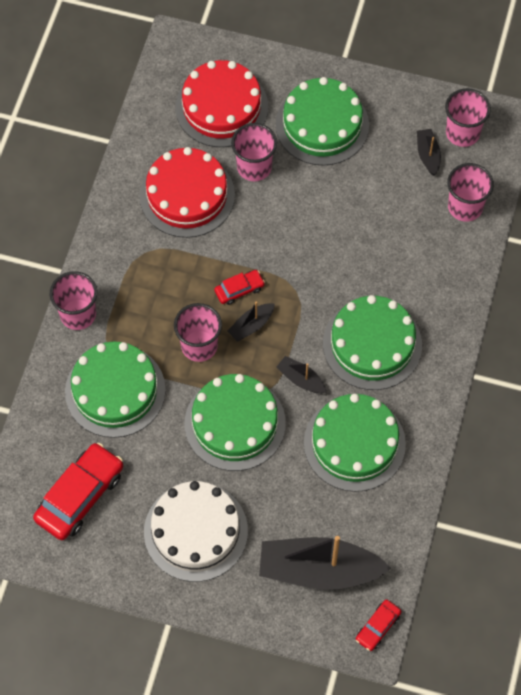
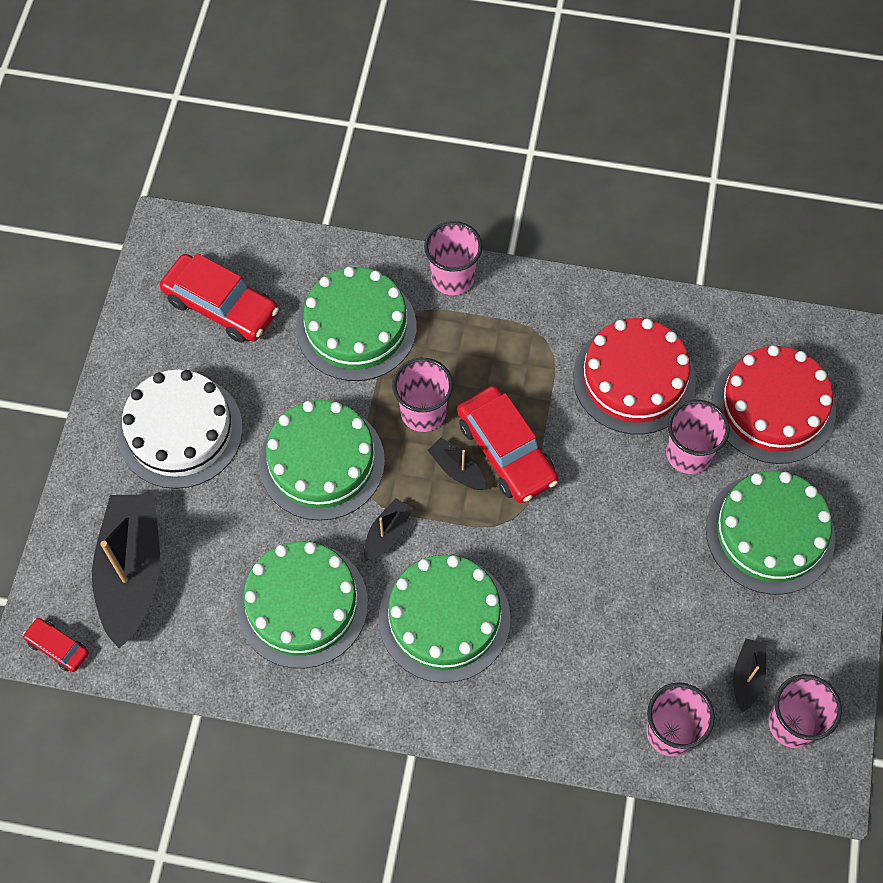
camera: 85 degrees right, 0 degrees up
red car [214,270,265,305] -> red car [457,386,558,503], size x1.96
black boat [417,129,441,176] -> black boat turned 60 degrees counterclockwise [733,638,766,713]

